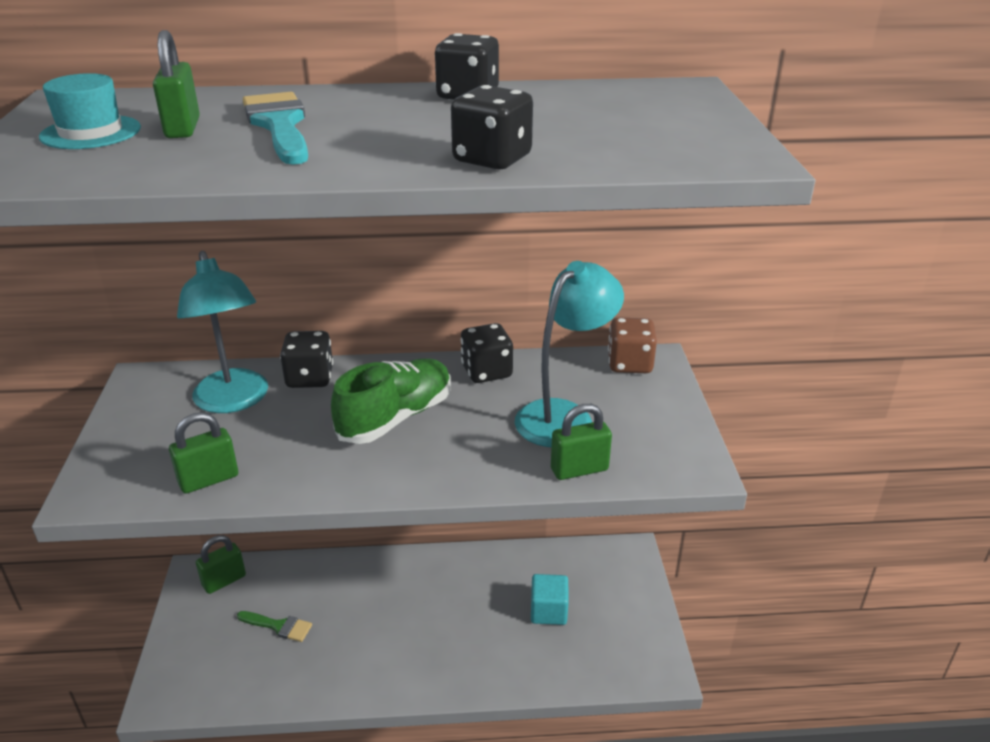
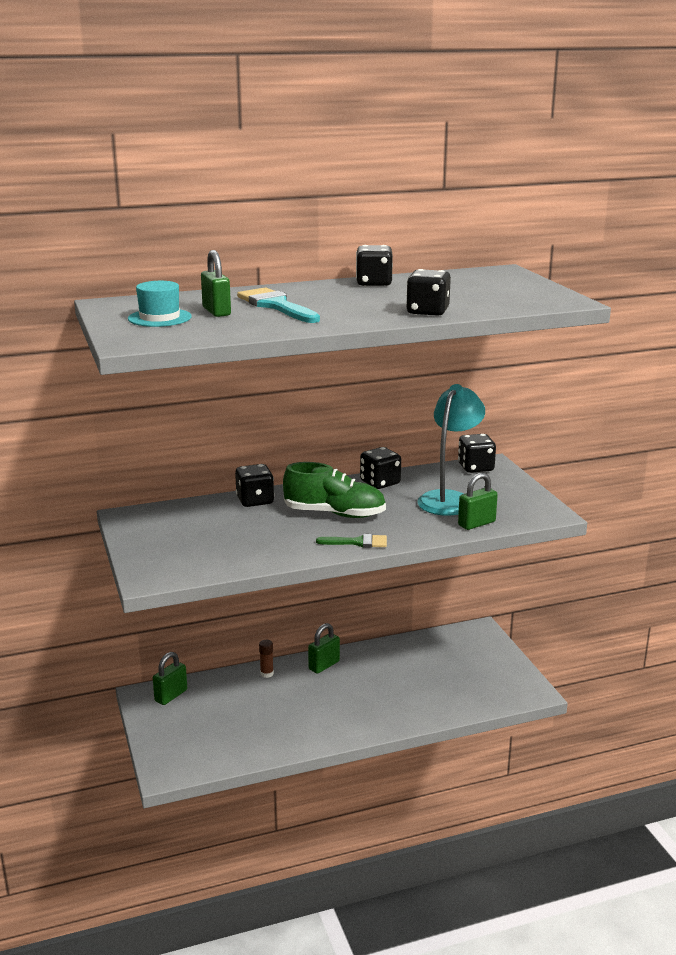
camera: 15 degrees left, 10 degrees down
green padlock [169,412,238,494] -> green padlock moved to [308,623,340,674]
turquoise lamp [177,251,268,413] -> none
green brush [237,611,312,642] -> green brush moved to [316,534,387,548]
green shoe [331,359,451,444] -> green shoe turned 75 degrees clockwise [283,462,386,518]
turquoise cube [531,574,569,625] -> none
brown dice [608,317,657,373] -> black dice [458,434,496,473]
none -> brown glue stick [259,640,274,678]

